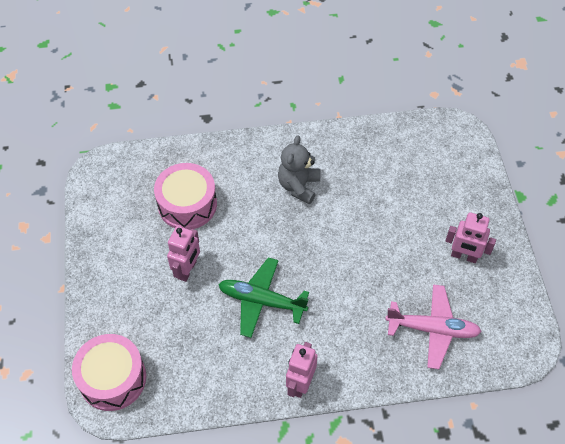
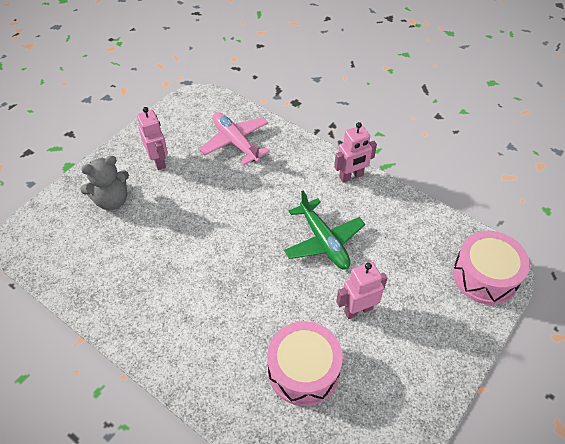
camera: 135 degrees left, 5 degrees down
grey teddy bear [278,135,321,204] -> grey teddy bear moved to [80,156,129,210]

